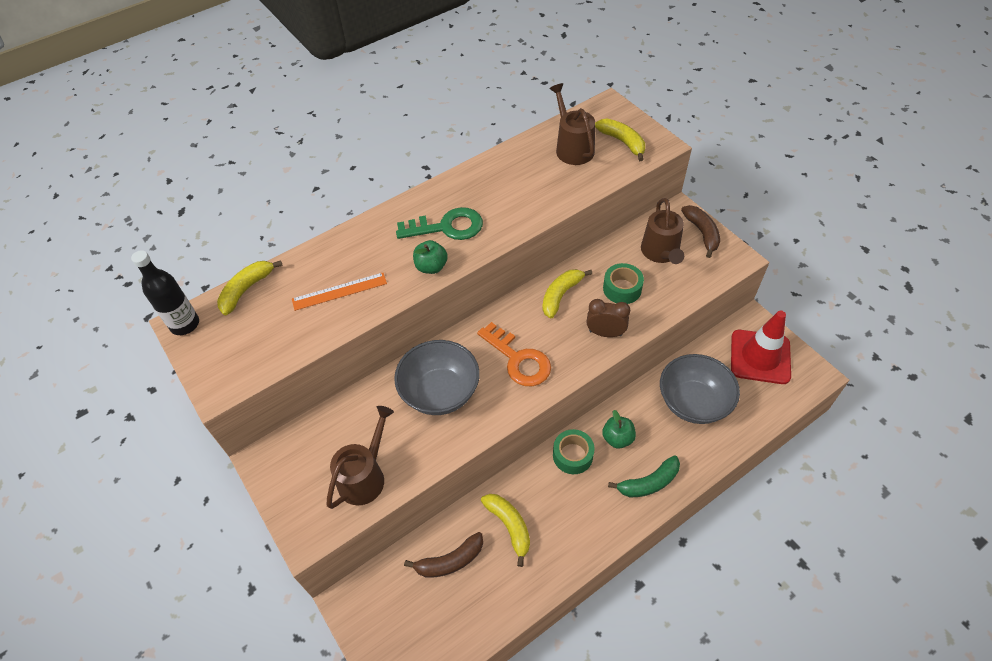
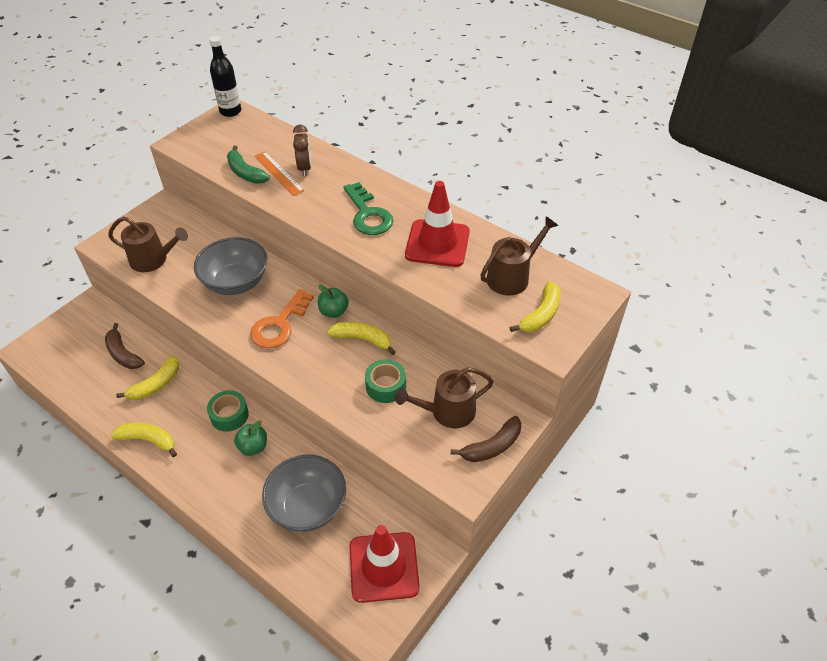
camera: 70 degrees right, 5 degrees down
yellow banana [217,260,283,316] -> yellow banana moved to [111,423,177,457]
green apple [413,240,448,274] -> green apple moved to [318,285,349,318]
brown clock [587,299,630,337] -> brown clock moved to [293,124,311,176]
green banana [608,455,680,497] -> green banana moved to [227,145,270,184]
none -> red traffic cone [405,181,470,267]

